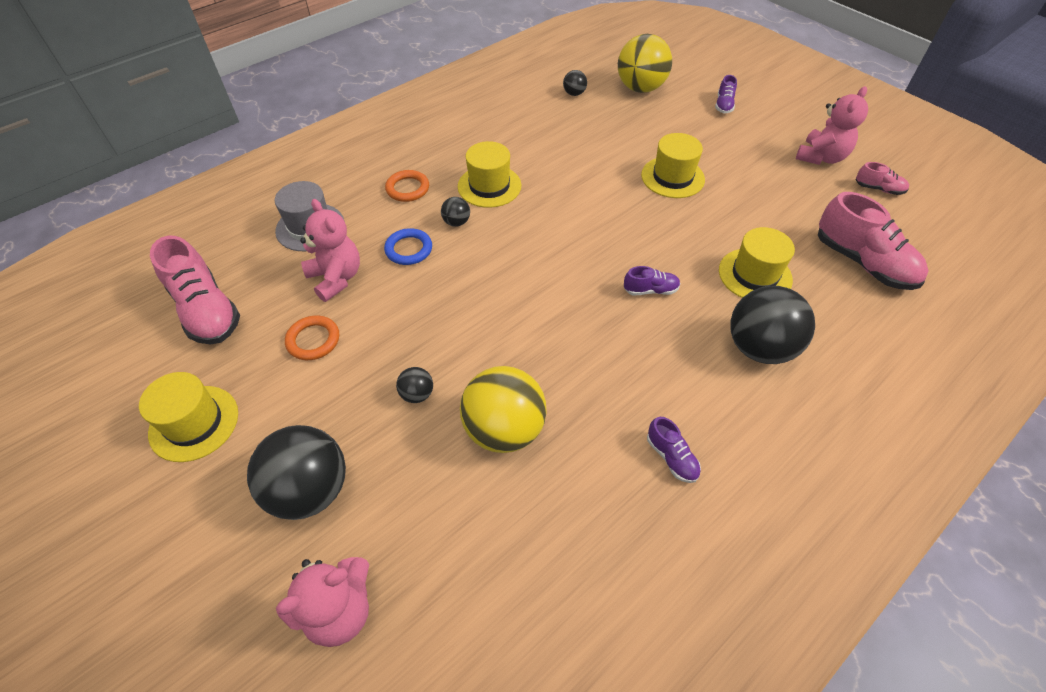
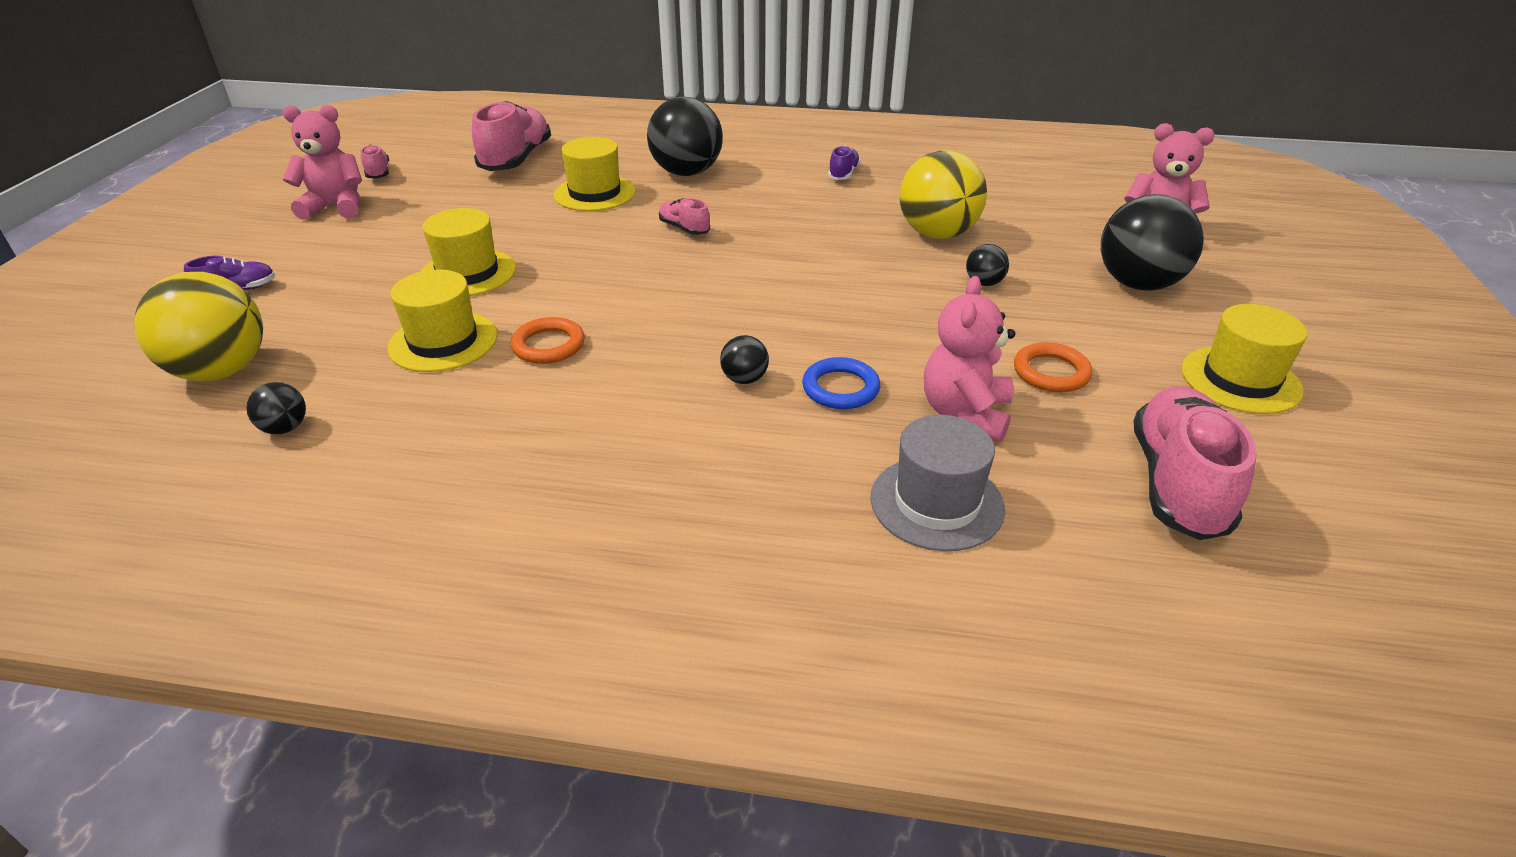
camera: 130 degrees left, 15 degrees down
orange ring [385,170,429,202] -> orange ring moved to [511,317,585,364]
yellow hat [458,141,521,208] -> yellow hat moved to [387,269,497,372]
purple shoe [624,266,680,295] -> pink shoe [659,198,710,235]

